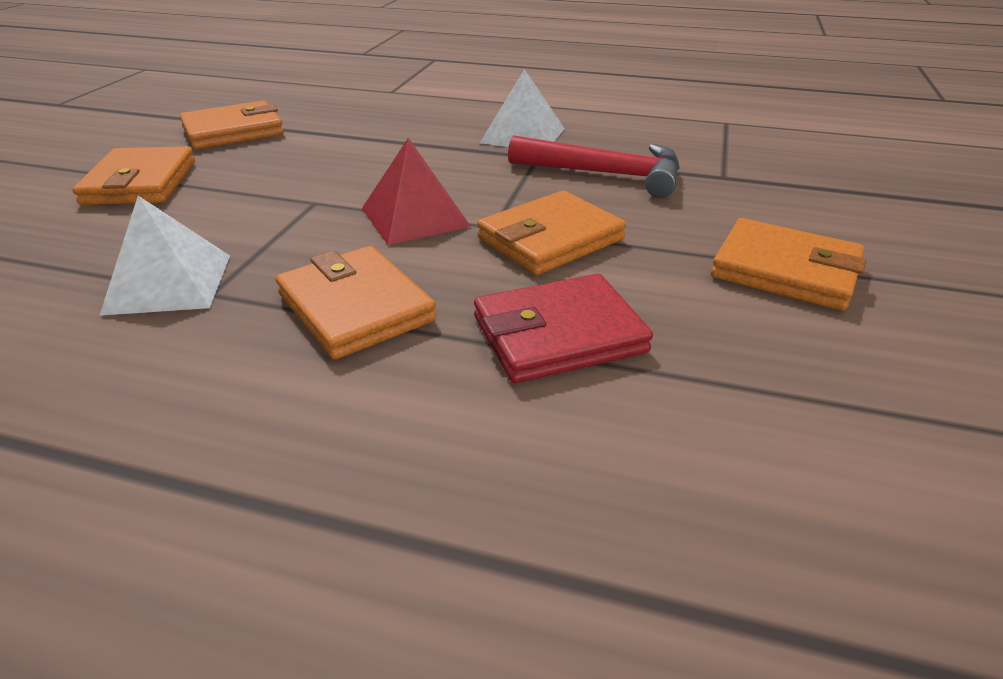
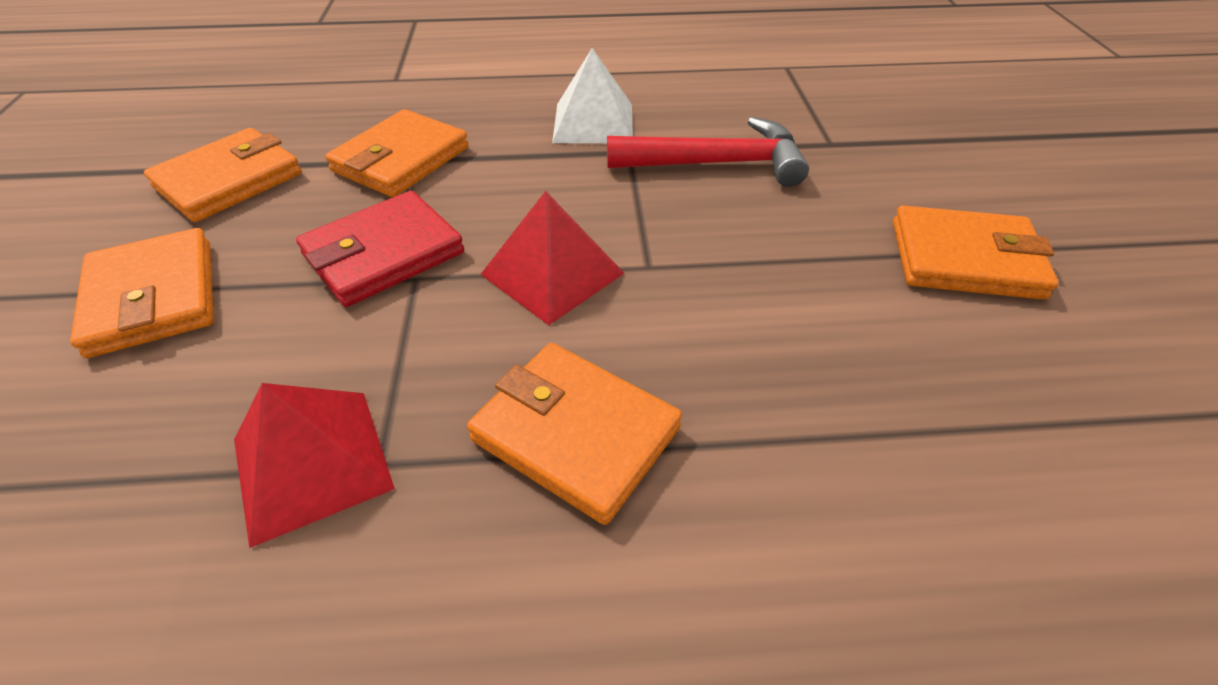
camera: 20 degrees left, 10 degrees up
white pyramid [99,196,230,316] -> red pyramid [234,383,395,548]
red wallet [474,274,653,383] -> red wallet moved to [296,191,464,307]
orange wallet [477,190,626,275] -> orange wallet moved to [325,109,469,197]

